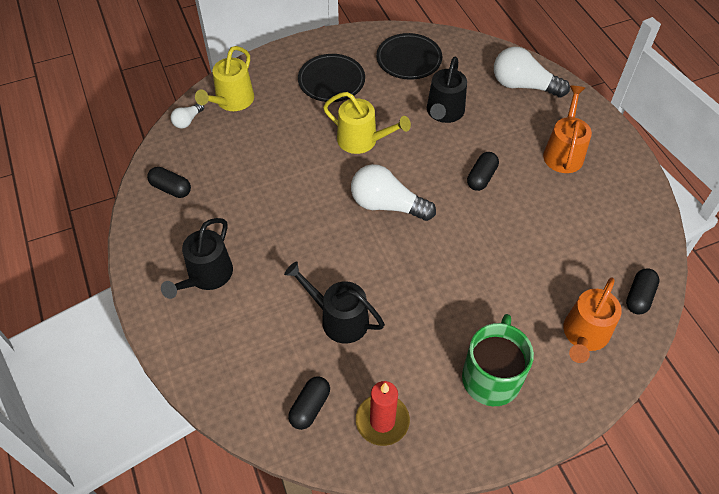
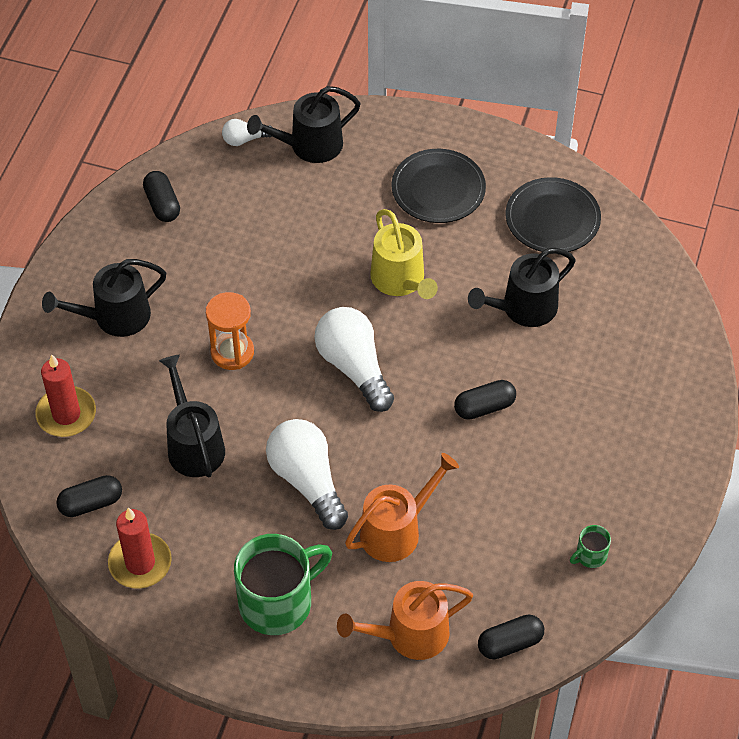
camera: 40 degrees right, 0 degrees up
yellow watering can [195,46,254,111] -> black watering can [247,86,361,163]
white light bulb [494,47,570,97] -> white light bulb moved to [266,419,348,530]
orange watering can [543,86,592,173] -> orange watering can moved to [345,453,459,562]
none -> red candle [35,354,96,437]
none -> orange hourglass [206,292,254,370]
none -> green mug [570,525,611,568]

